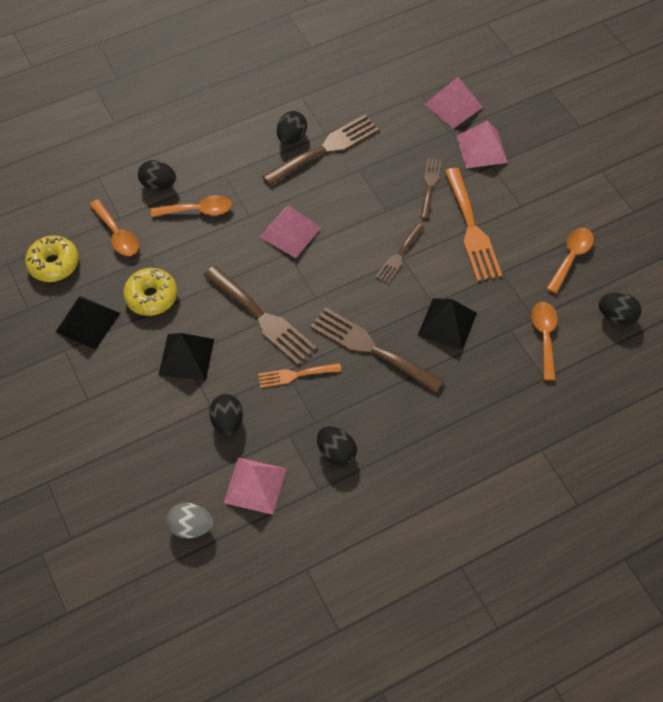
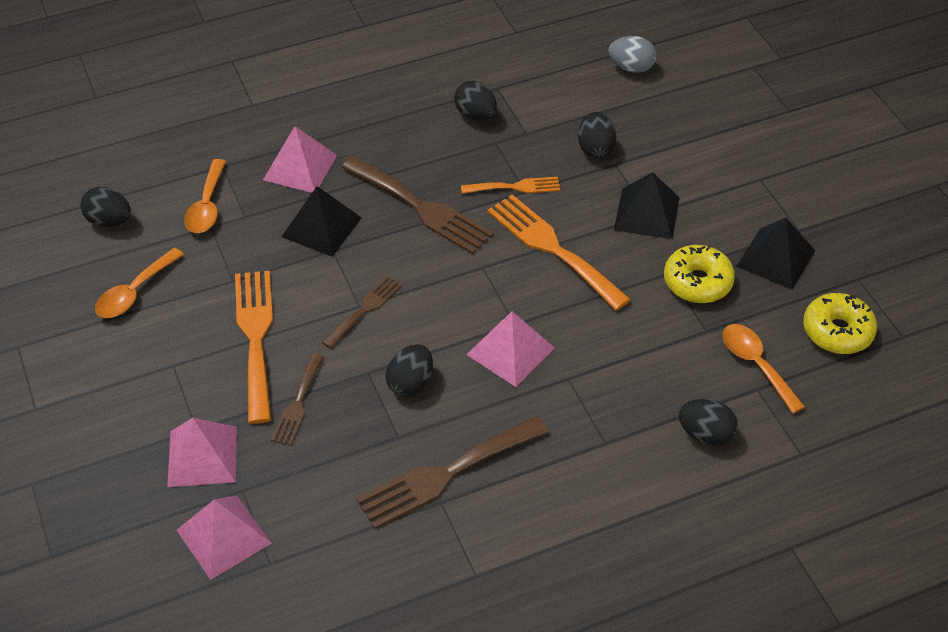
camera: 175 degrees left, 10 degrees down
orange spoon [151,195,232,217] -> none
brown fork [204,266,317,365] -> orange fork [487,195,631,311]
pink pyramid [224,457,287,515] -> pink pyramid moved to [263,126,337,193]
black egg [277,111,307,144] -> black egg moved to [386,344,433,397]

